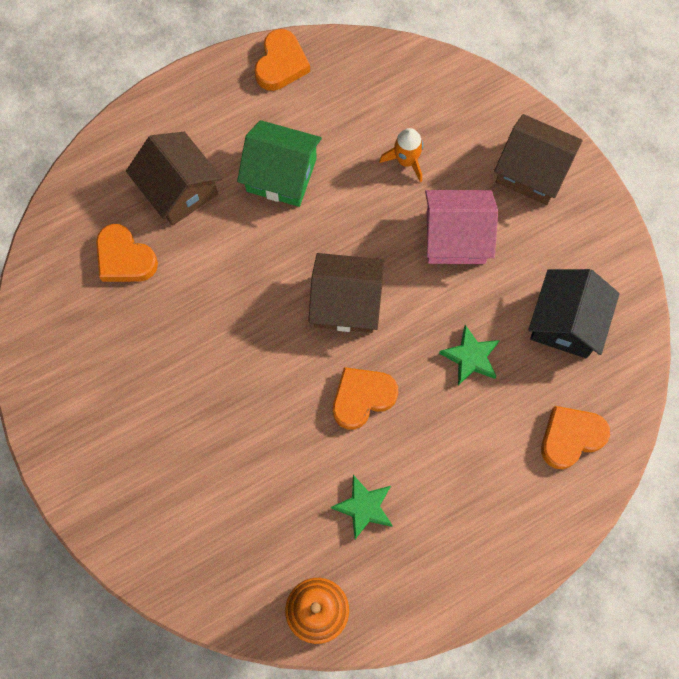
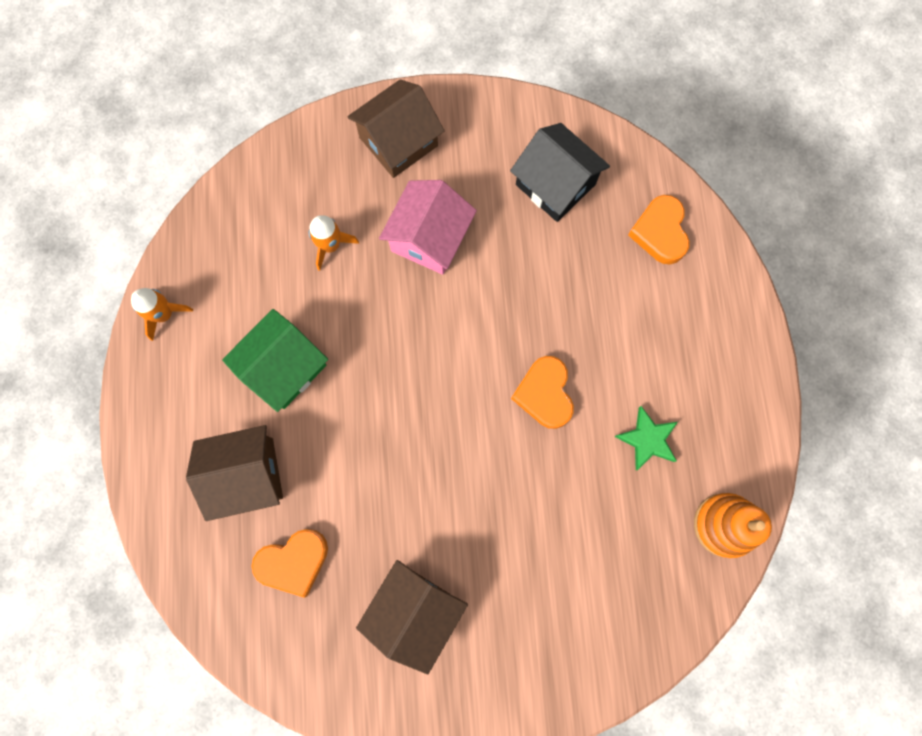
camera: 65 degrees left, 5 degrees up
orange heart [255,29,310,91] -> orange rocket [131,288,193,341]
brown house [308,253,384,333] -> brown house moved to [356,560,468,675]
green star [439,325,500,385] -> none

